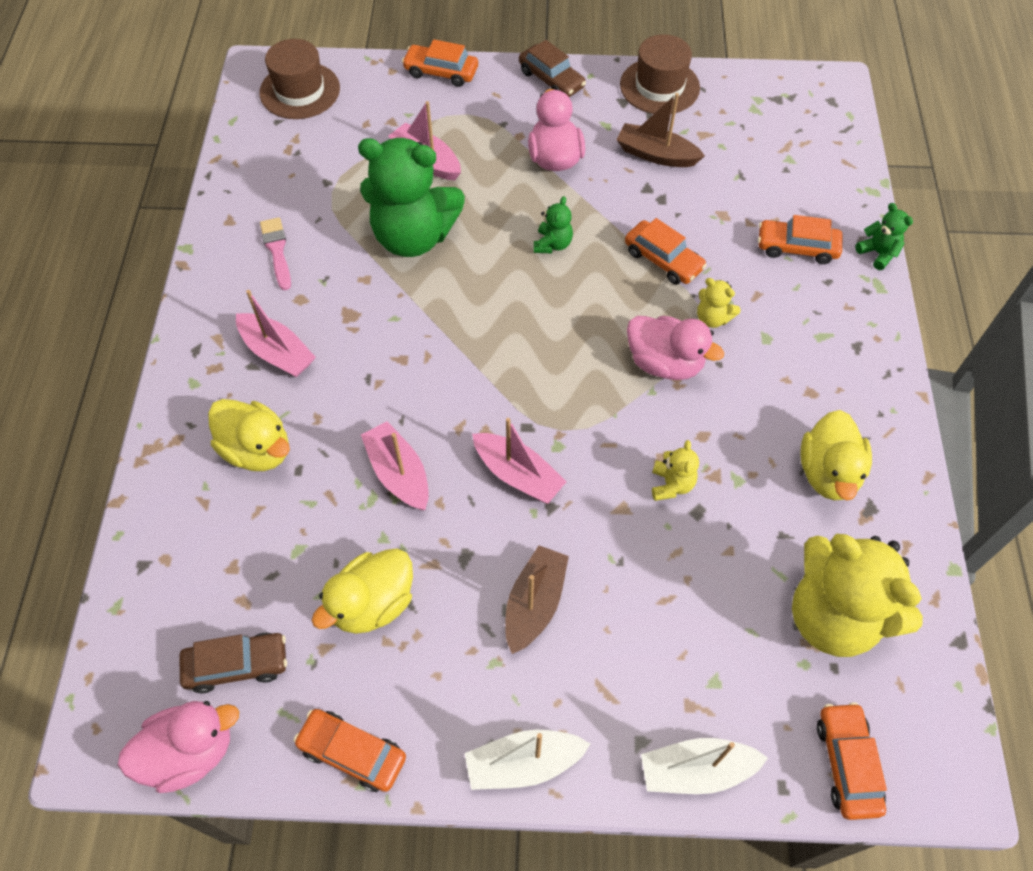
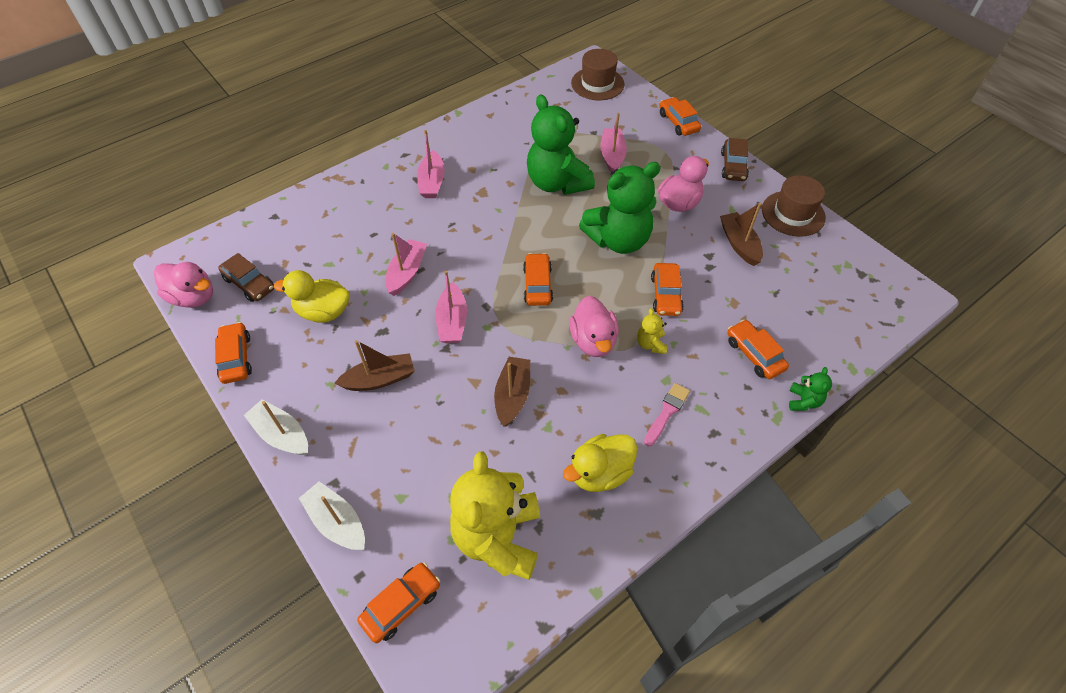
camera: 50 degrees right, 5 degrees down
yellow duck [208,399,290,471] -> none
pink brush [260,217,291,290] -> pink brush moved to [644,383,690,446]
green teddy bear [534,196,573,253] -> green teddy bear [579,162,661,254], size x2.38
yellow teddy bear [652,440,699,501] -> brown boat [494,357,530,427]
none -> orange car [523,253,553,306]

